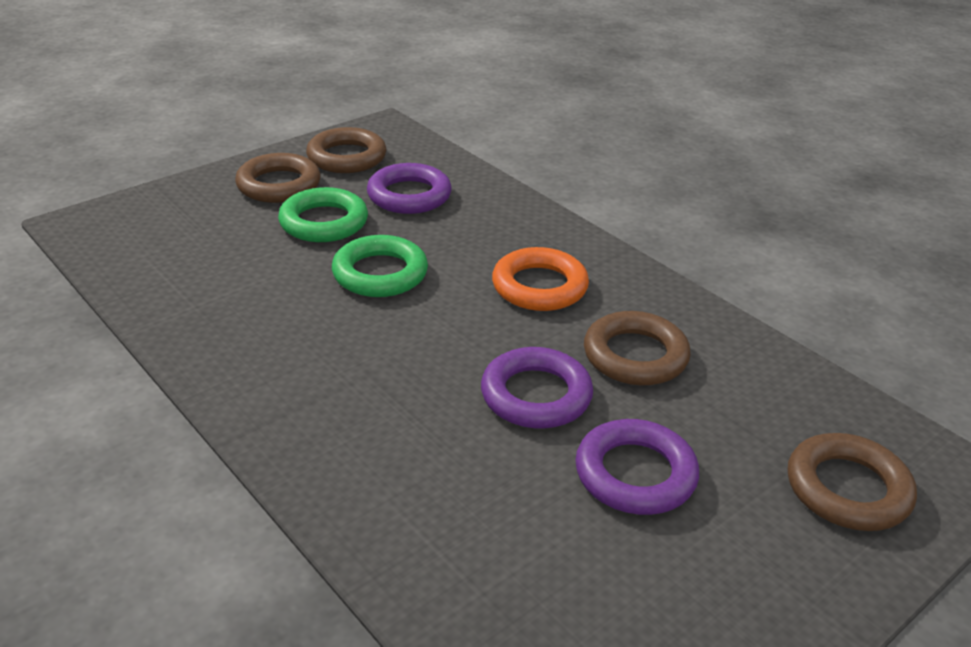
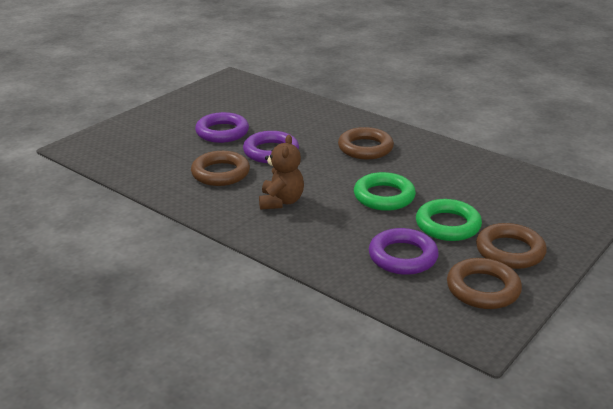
camera: 170 degrees right, 5 degrees down
orange ring [492,247,589,311] -> brown teddy bear [259,135,304,210]
brown ring [788,433,917,531] -> brown ring moved to [338,127,394,159]

